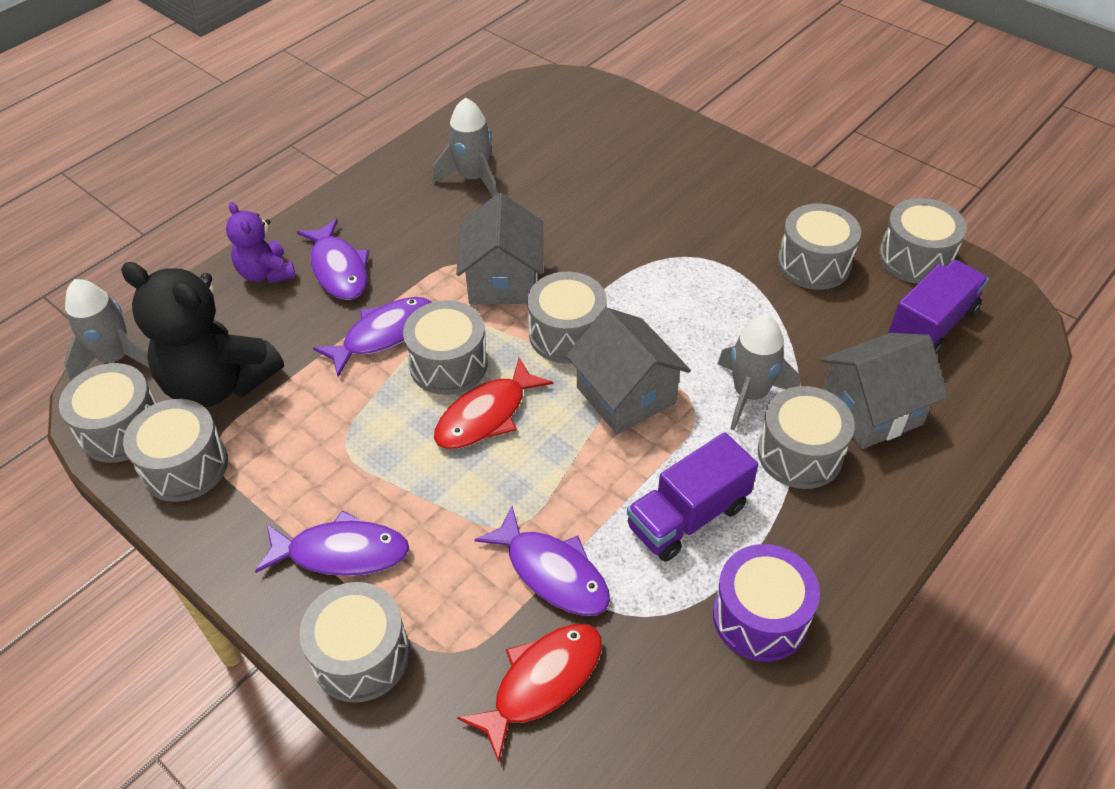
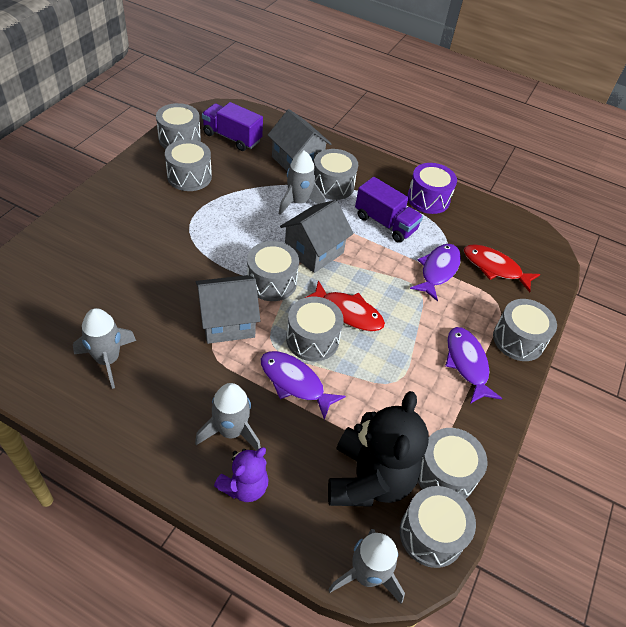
camera: 110 degrees left, 0 degrees up
purple fish [297,219,369,300] -> grey rocket [195,383,261,451]

